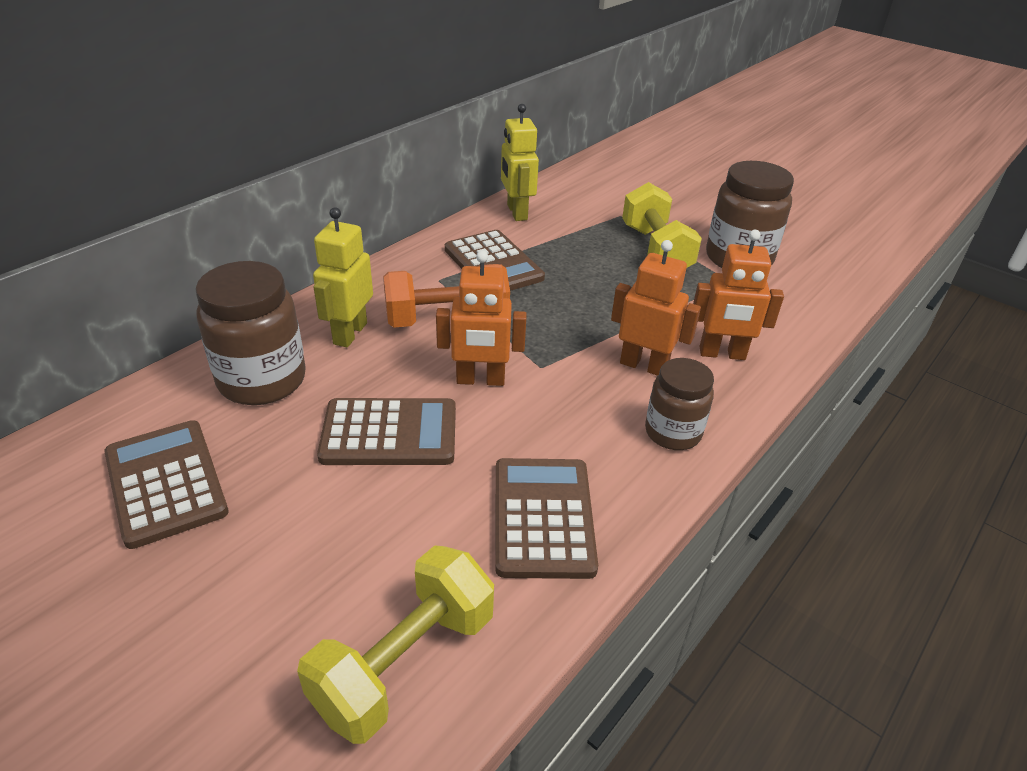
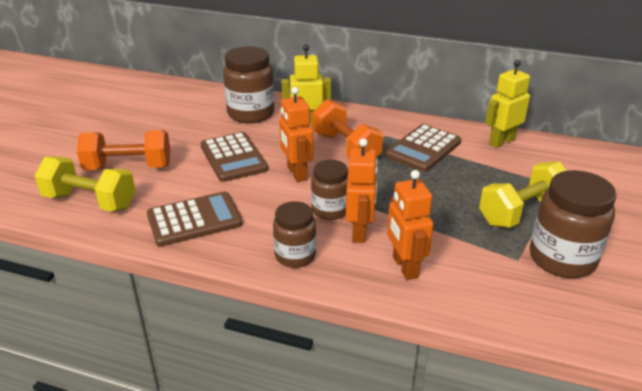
camera: 70 degrees right, 5 degrees down
brown calculator [104,420,229,549] -> none
none -> orange dumbbell [77,130,170,170]
none -> brown jar [311,160,348,220]

